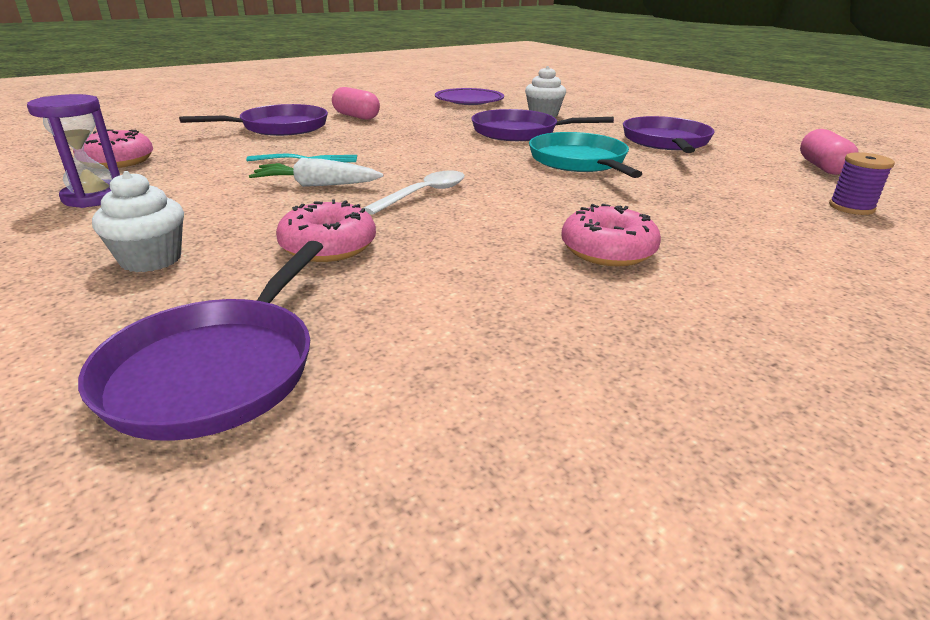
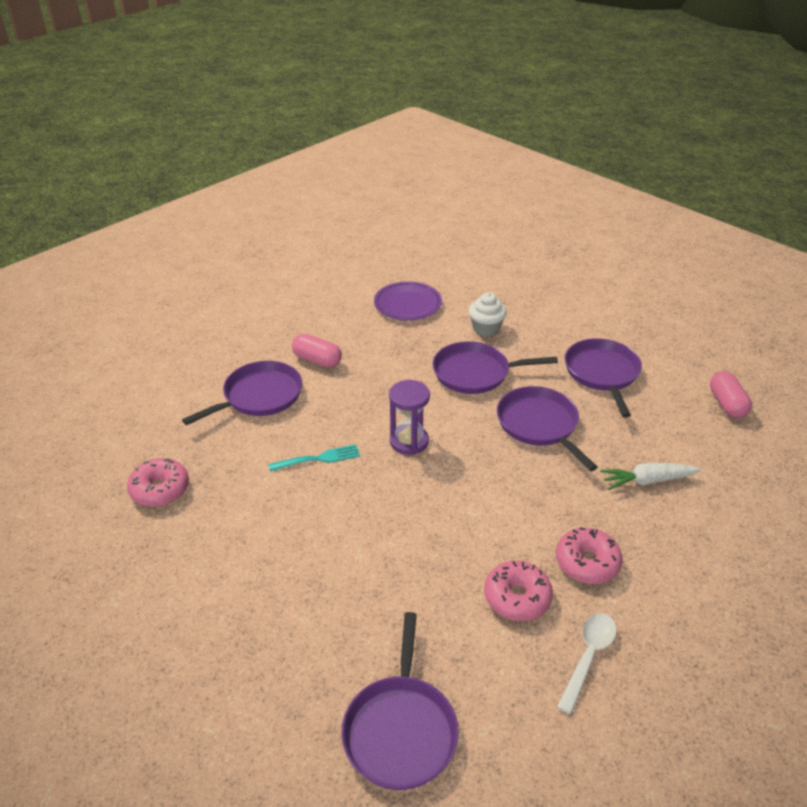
camera: 10 degrees left, 10 degrees up
purple hourglass [27,94,120,208] -> purple hourglass moved to [389,380,430,455]
white cupcake [92,171,184,272] -> none
white carrot [249,158,383,187] -> white carrot moved to [600,463,701,490]
pink donut [276,199,376,262] -> pink donut moved to [484,561,553,621]
white spoon [364,170,465,215] -> white spoon moved to [557,613,617,714]
turquoise pan [529,132,642,178] -> purple pan [497,386,598,471]
purple spool [829,152,895,215] -> none

